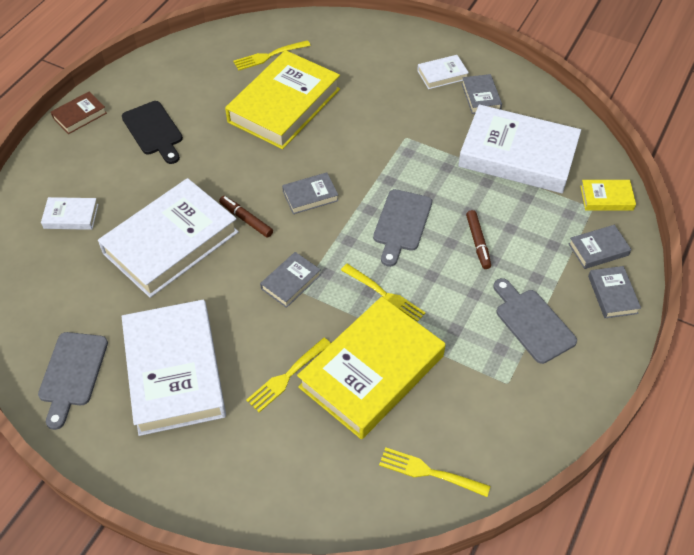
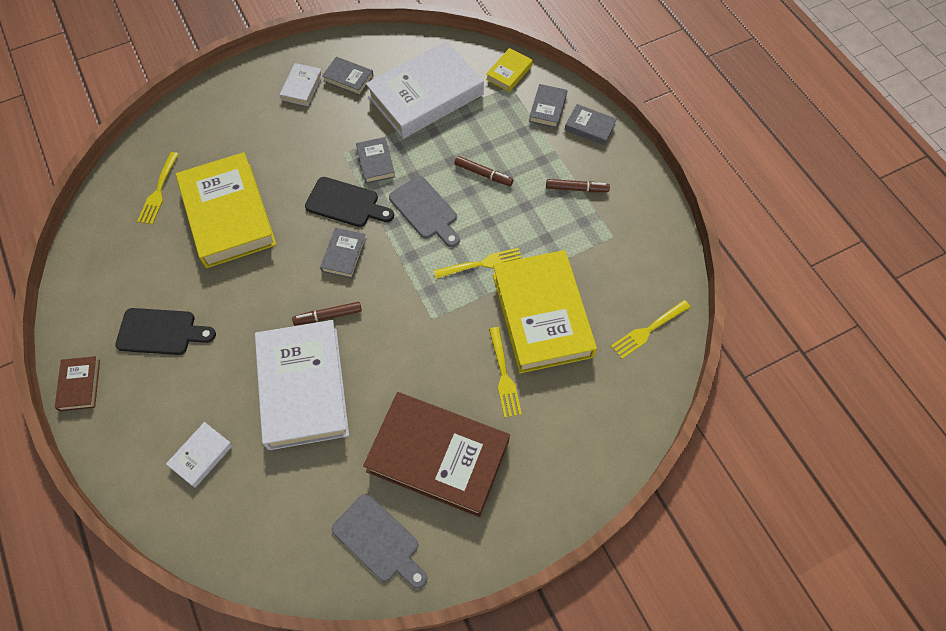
camera: 55 degrees left, 10 degrees up
white book [122,300,226,436] -> brown book [363,392,510,517]
grey book [260,252,321,308] -> grey book moved to [356,137,395,184]
grey cutting board [494,278,577,364] -> brown marker [546,179,610,192]
none -> black cutting board [305,177,394,227]

